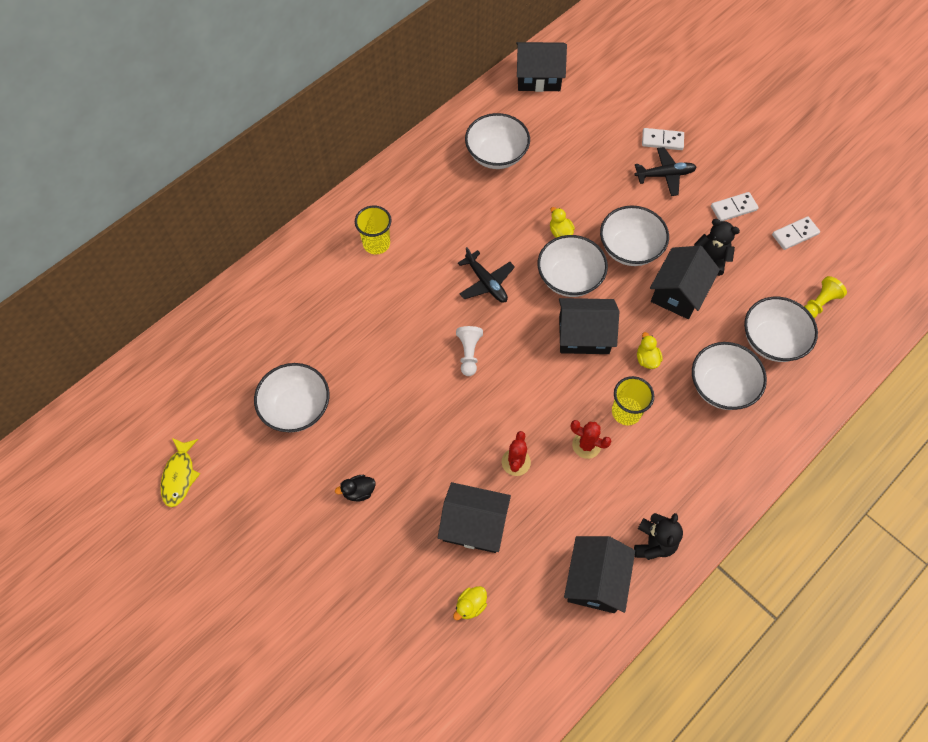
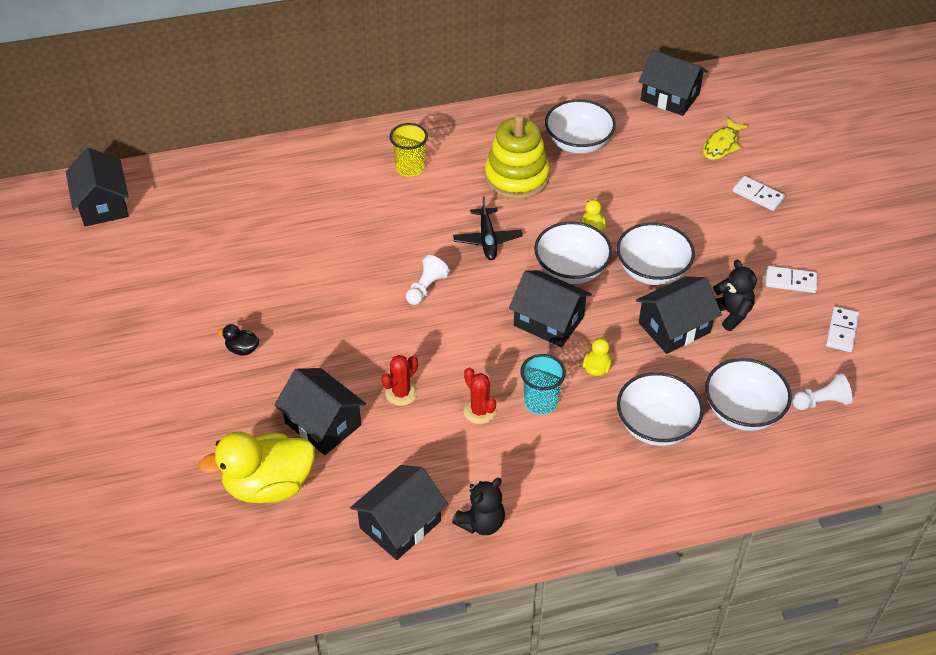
camera: 30 degrees right, 15 degrees down
yellow fish [160,438,200,507] -> yellow fish moved to [703,117,748,160]
white bowl [254,363,330,432] -> none
yellow duck [453,586,487,620] -> yellow duck [198,431,315,503], size x2.41
yellow cup [612,376,654,425] -> turquoise cup [520,354,566,415]
black plane [635,147,697,196] -> none
white domino [772,216,820,250] -> white domino turned 75 degrees counterclockwise [826,306,859,352]
yellow pawn [804,276,847,318] -> white pawn [792,373,853,410]
none -> black house [66,148,129,226]
none -> yellow stacking toy [485,114,550,200]

